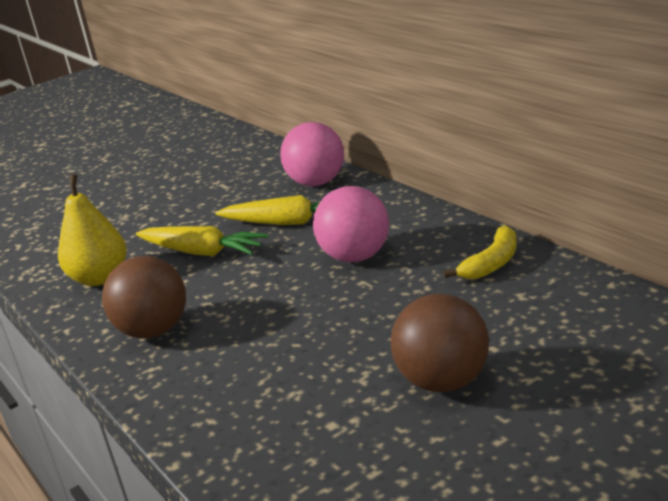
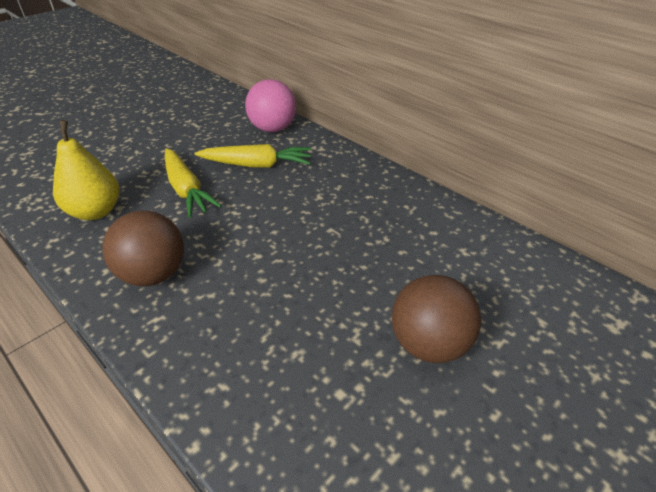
camera: 15 degrees left, 15 degrees up
yellow carrot [136,226,269,256] -> yellow carrot turned 45 degrees clockwise [165,148,222,218]
pink ball [313,186,389,262] -> none
yellow banana [443,225,517,279] -> none

